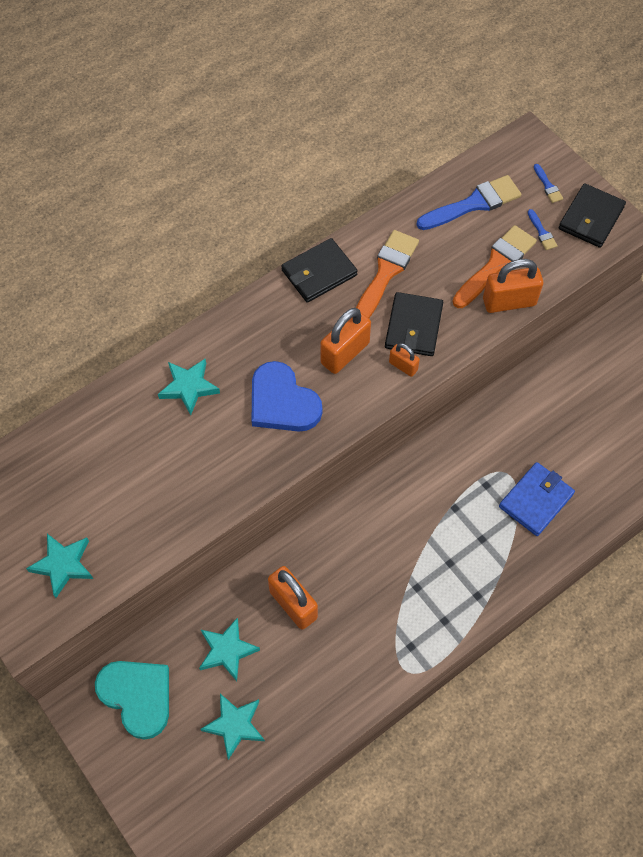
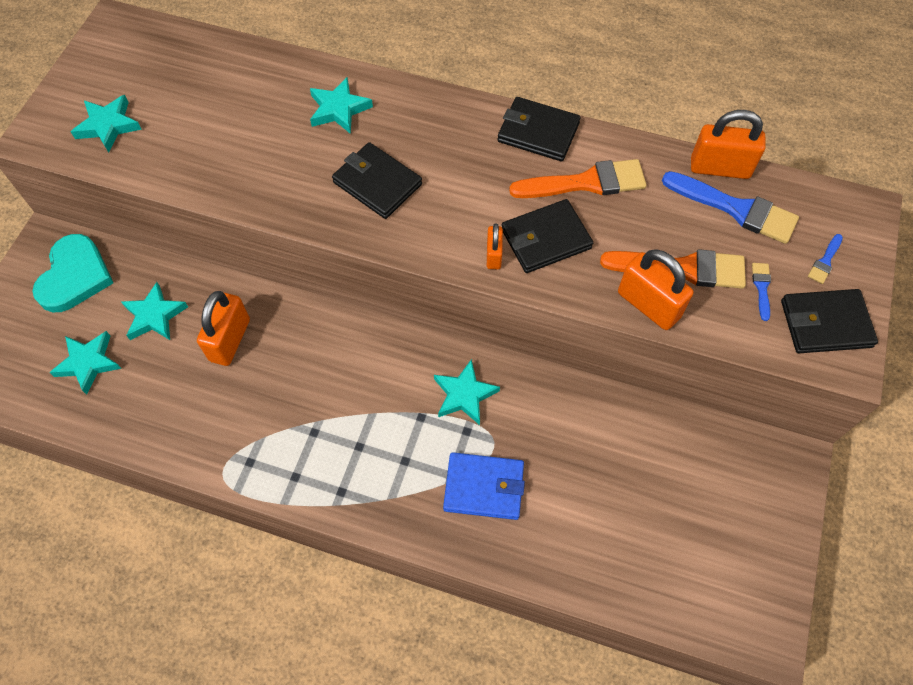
camera: 55 degrees right, 0 degrees up
blue heart [252,361,322,432] -> black wallet [332,142,422,219]
orange padlock [321,308,371,374] -> orange padlock moved to [691,110,766,179]
blue brush [528,209,557,250] -> blue brush turned 150 degrees clockwise [752,263,771,321]
none -> turquoise star [434,359,500,425]

